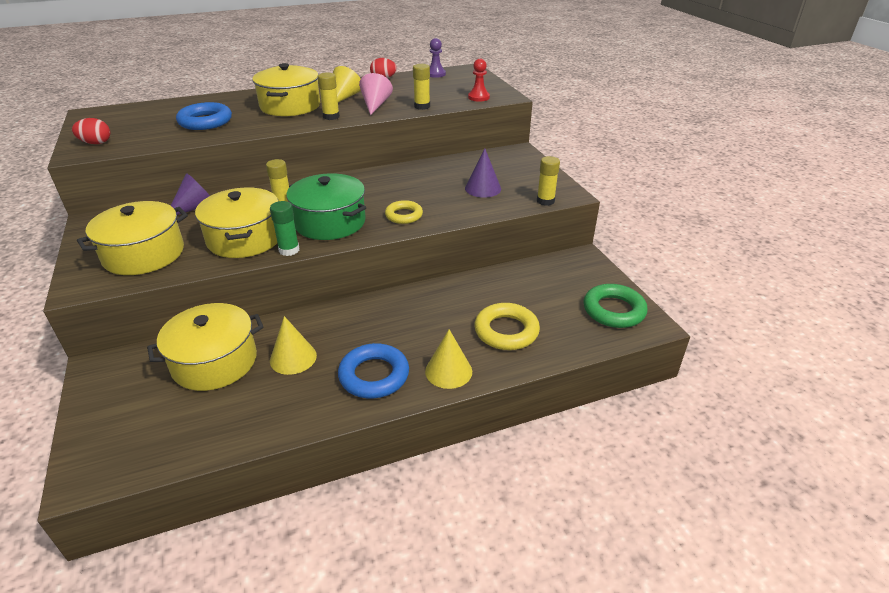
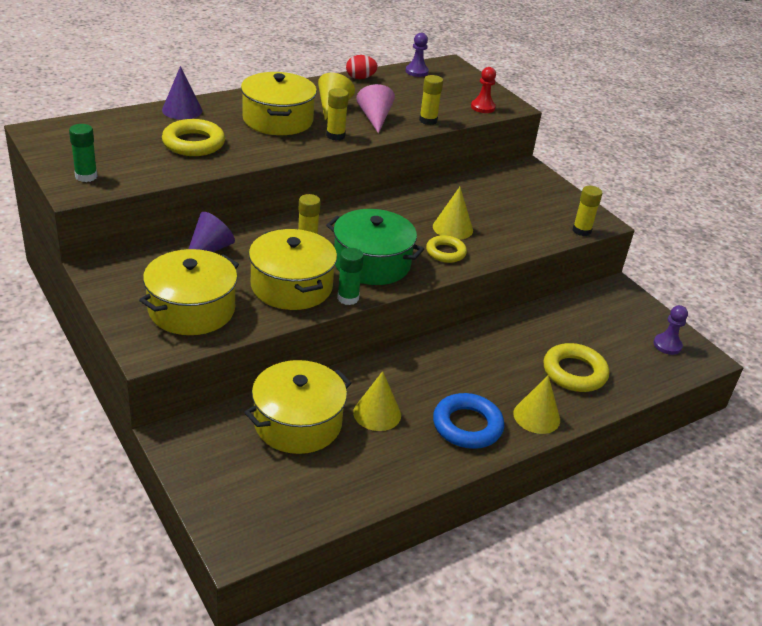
camera: 15 degrees left, 0 degrees up
red egg [72,118,110,144] -> green glue stick [69,124,98,182]
blue ring [176,102,232,130] -> yellow ring [162,119,225,156]
purple cone [465,149,501,198] -> purple cone moved to [162,66,202,120]
green ring [584,284,648,328] -> purple pawn [653,305,688,355]
none -> yellow cone [433,187,473,240]

